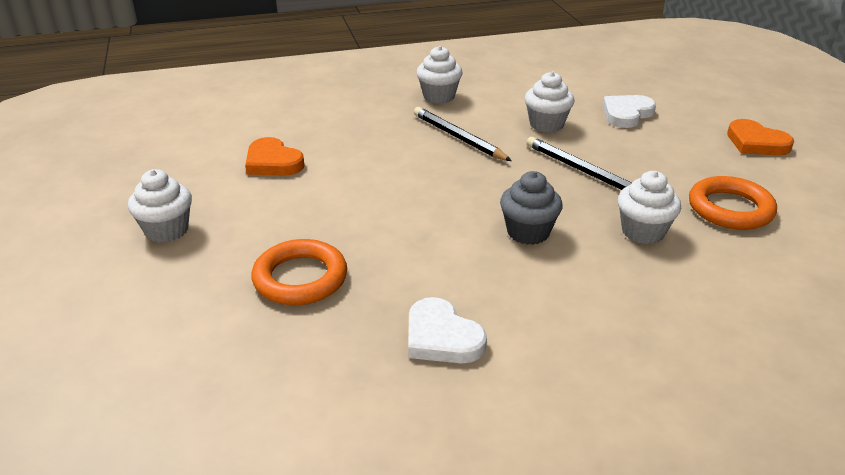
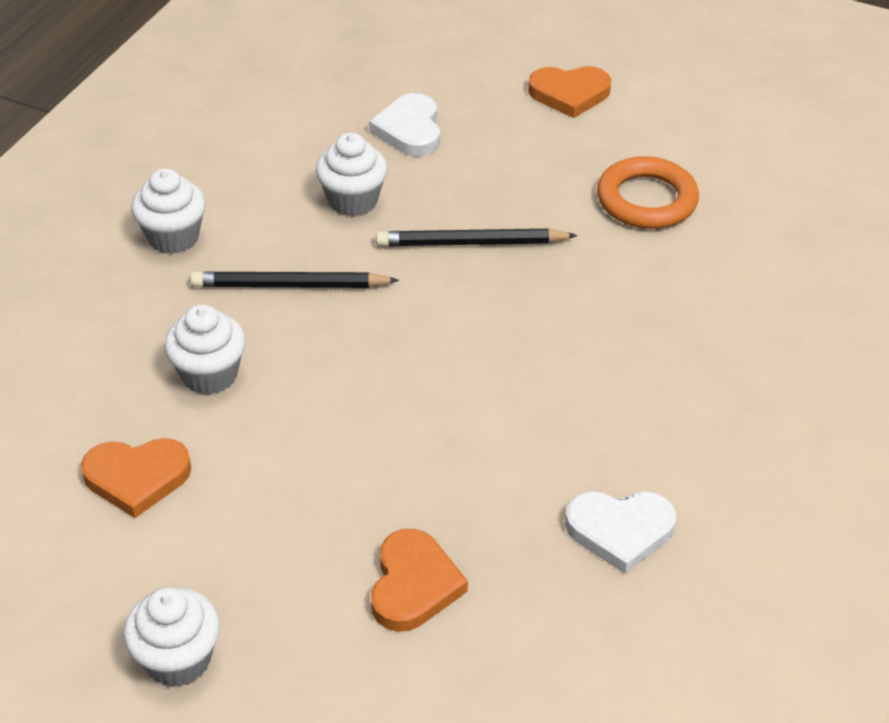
camera: 50 degrees left, 10 degrees up
orange ring [252,239,347,305] -> orange heart [371,529,468,632]
grey cupcake [500,171,562,245] -> none
white cupcake [618,171,681,244] -> white cupcake moved to [164,304,246,395]

